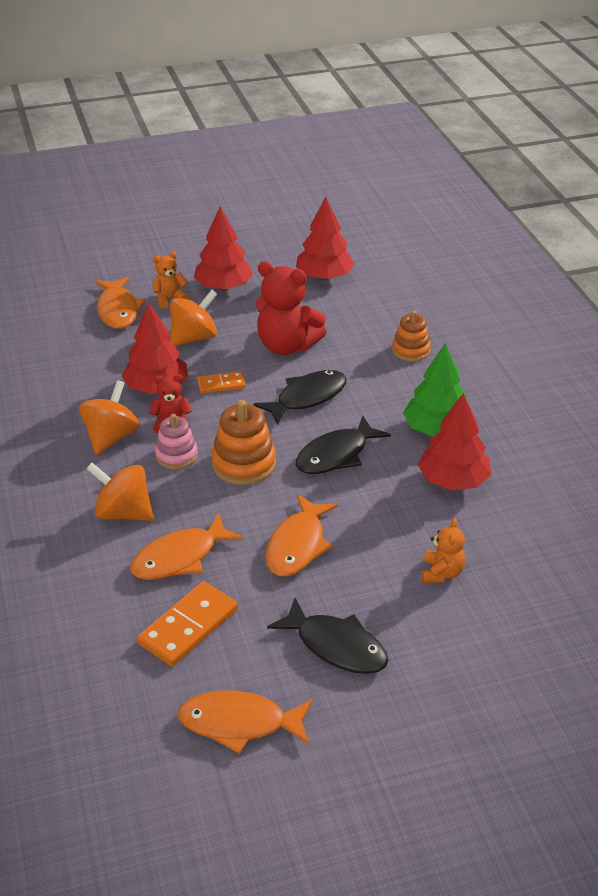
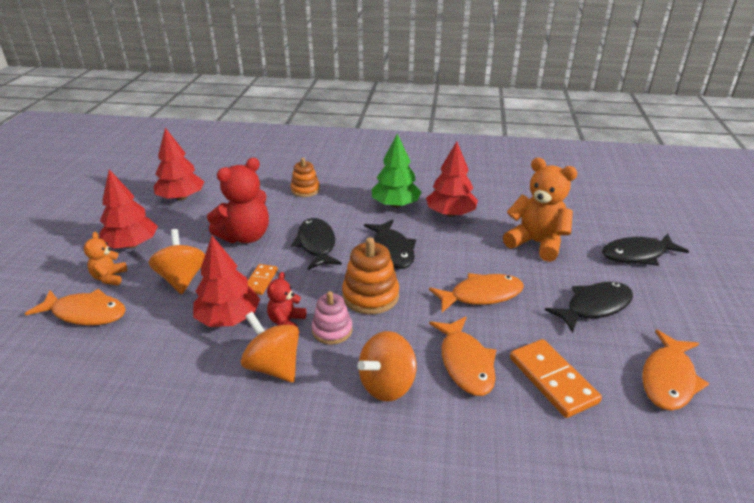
camera: 65 degrees left, 5 degrees down
orange fish [265,494,338,577] -> orange fish turned 60 degrees counterclockwise [429,273,524,312]
orange teddy bear [422,518,465,583] -> orange teddy bear [503,158,578,262], size x1.90
none -> black fish [602,233,689,266]

